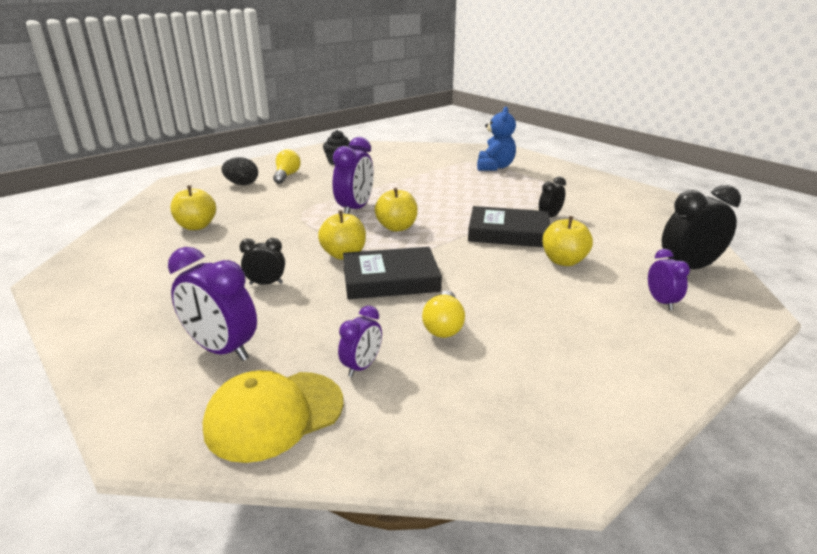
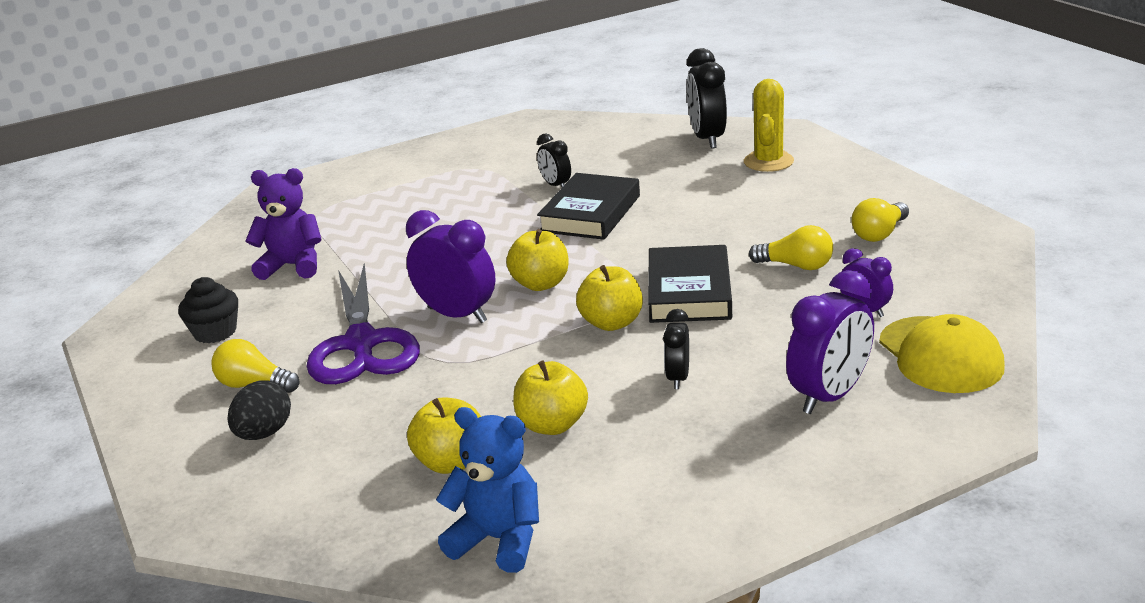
camera: 75 degrees left, 0 degrees up
blue teddy bear [477,107,516,171] -> blue teddy bear moved to [436,407,539,573]
yellow apple [543,216,593,266] -> yellow apple moved to [513,360,588,435]
purple clock [648,249,690,310] -> yellow cactus [744,79,794,172]
none -> purple teddy bear [246,168,322,280]
none -> purple scissors [307,263,420,384]
none -> yellow light bulb [851,198,909,242]

